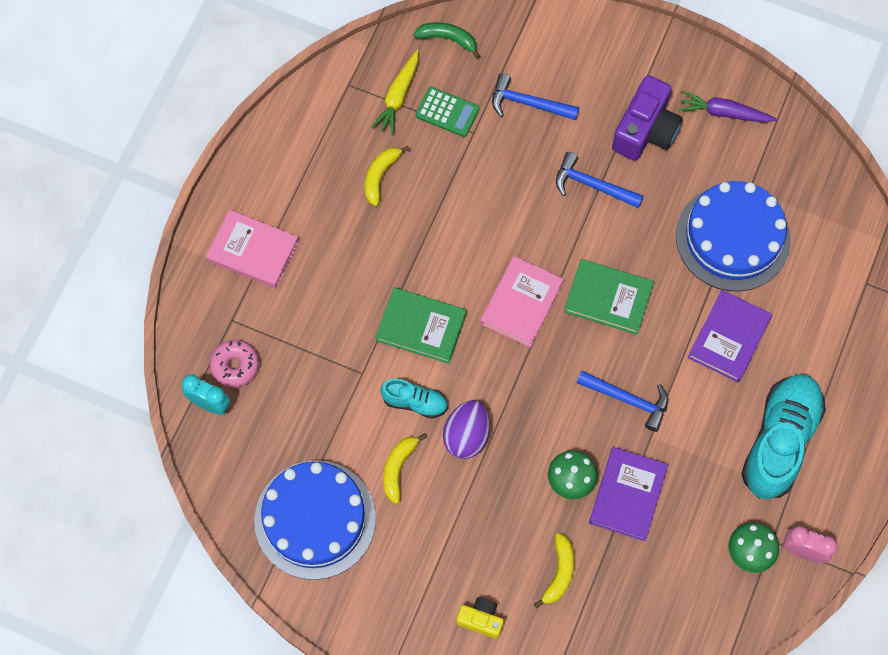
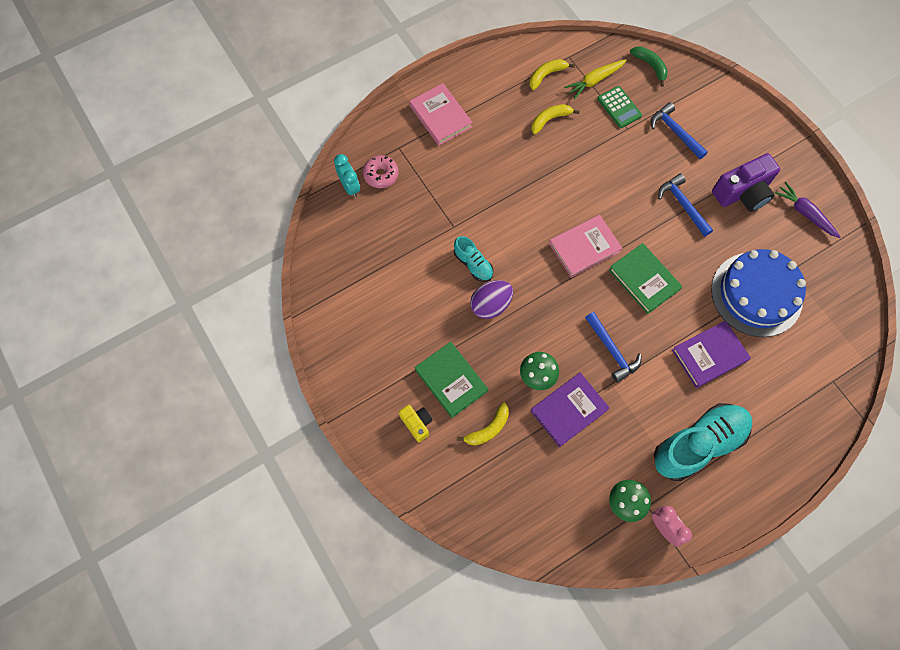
camera: 35 degrees right, 0 degrees up
blue cake [254,460,376,580] -> none
green book [376,287,467,364] -> green book moved to [415,342,488,418]
yellow banana [383,433,427,504] -> yellow banana moved to [529,59,575,90]

